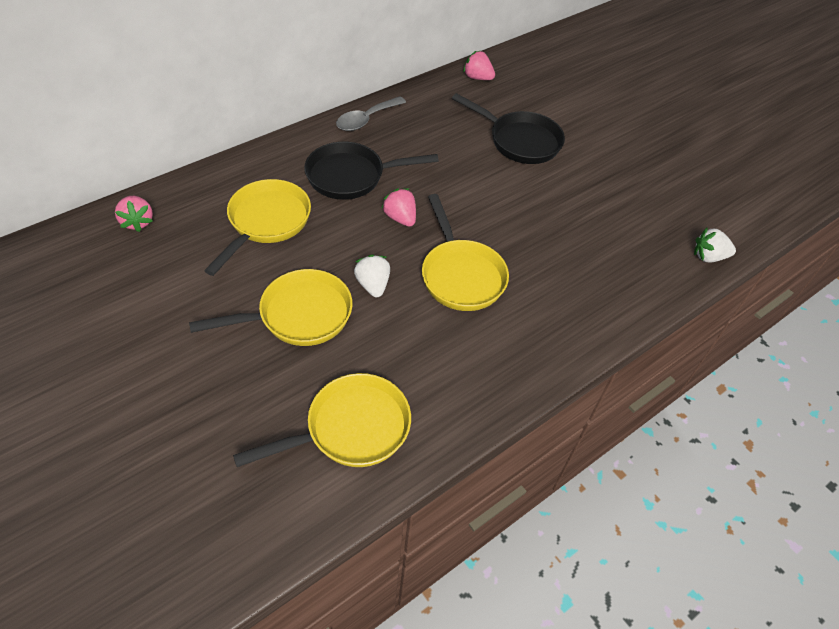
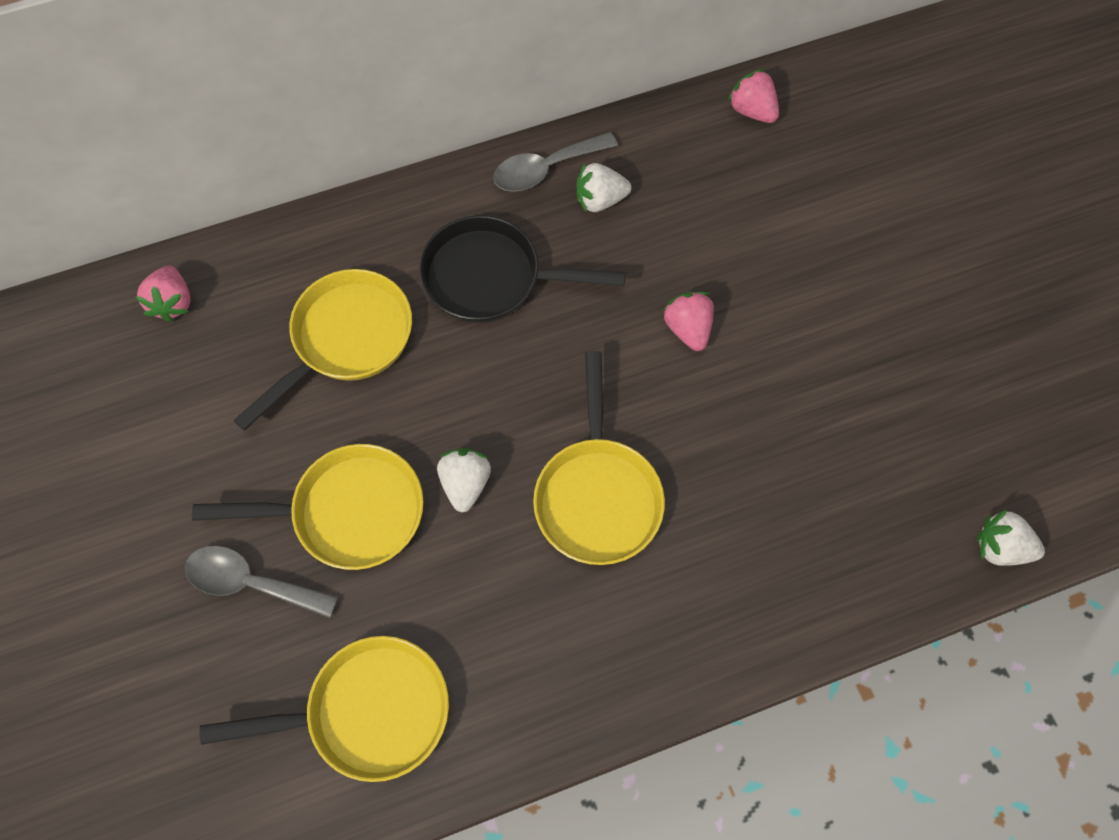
camera: 20 degrees right, 15 degrees up
pink strawberry [382,188,416,227] -> pink strawberry moved to [663,292,714,351]
black pan [452,93,565,164] -> none
none -> grey spoon [185,546,338,618]
none -> white strawberry [576,163,632,212]

